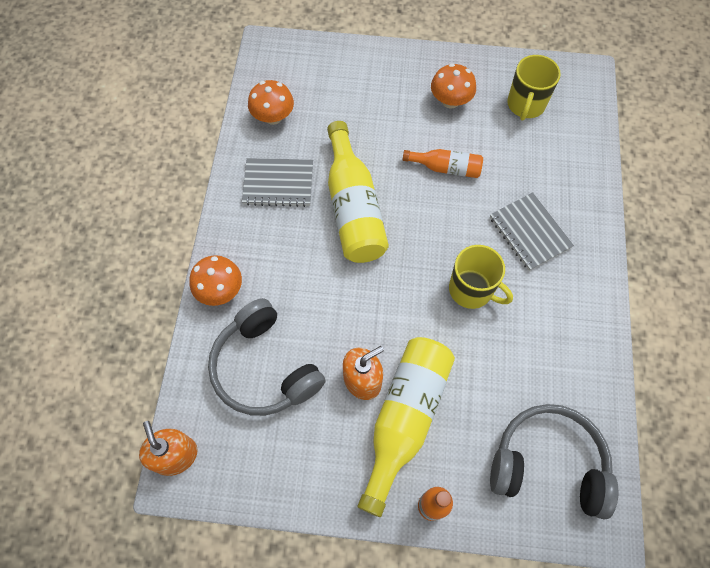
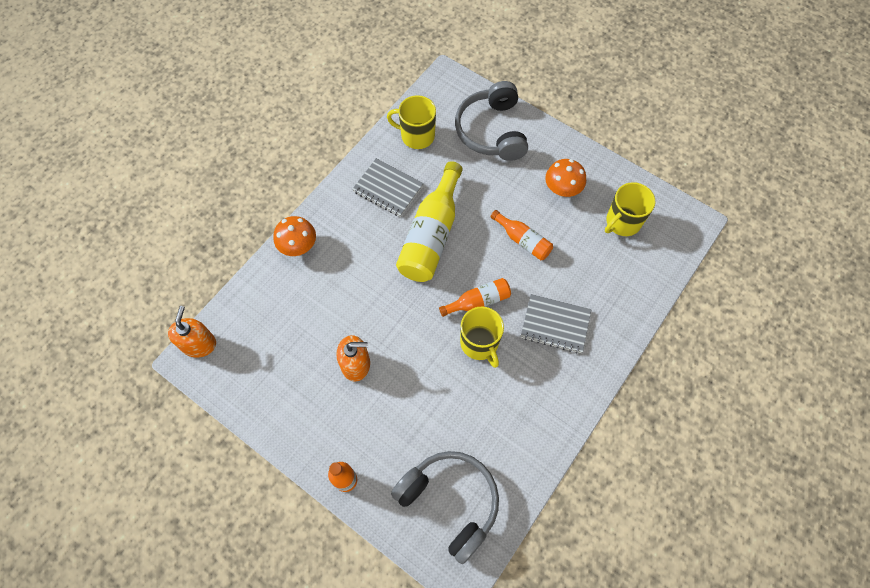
camera: 30 degrees right, 0 degrees up
grey headphones [208,298,325,416] -> grey headphones moved to [455,81,528,161]
orange mushroom [248,80,294,125] -> yellow mug [387,95,436,149]
yellow bottle [358,337,455,517] -> none
grey notebook [490,192,574,271] -> grey notebook turned 75 degrees counterclockwise [521,294,592,353]
none -> orange bottle [439,278,511,317]

